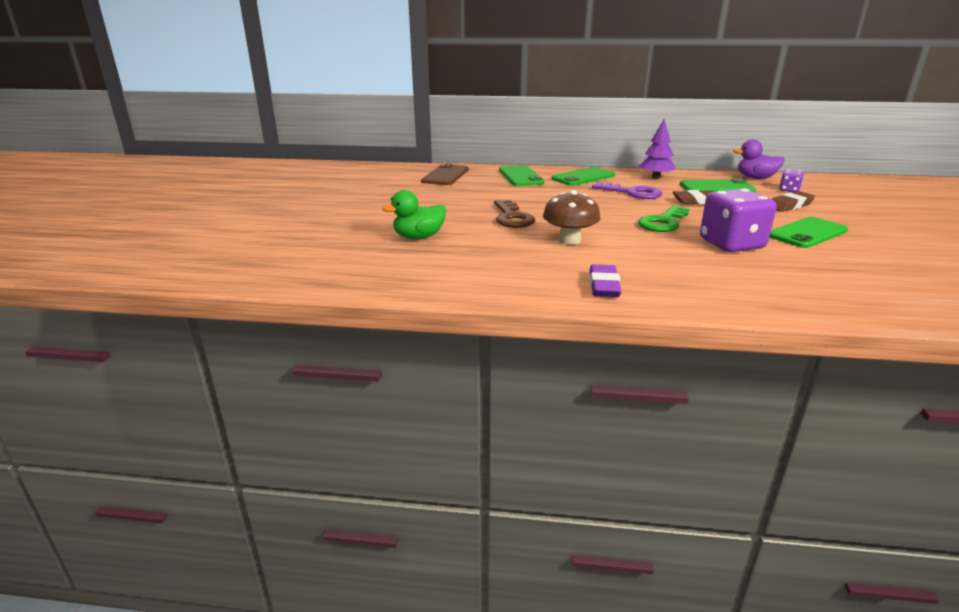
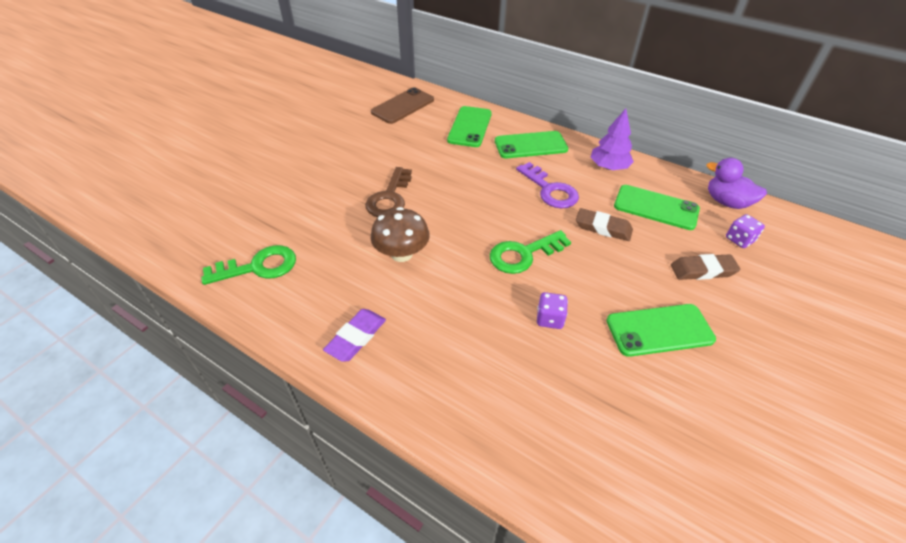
camera: 25 degrees right, 20 degrees up
green duck [382,190,446,239] -> none
purple dice [700,189,777,252] -> purple dice [537,292,568,329], size x0.48
none -> green key [201,245,296,285]

